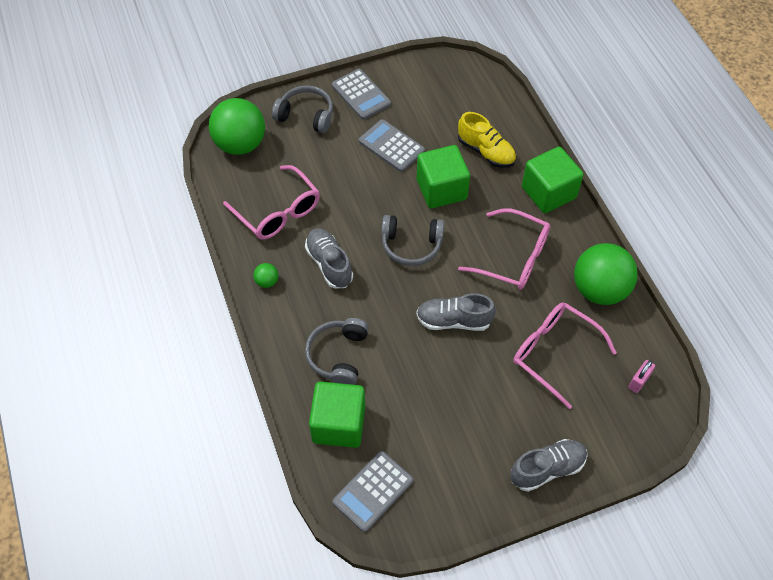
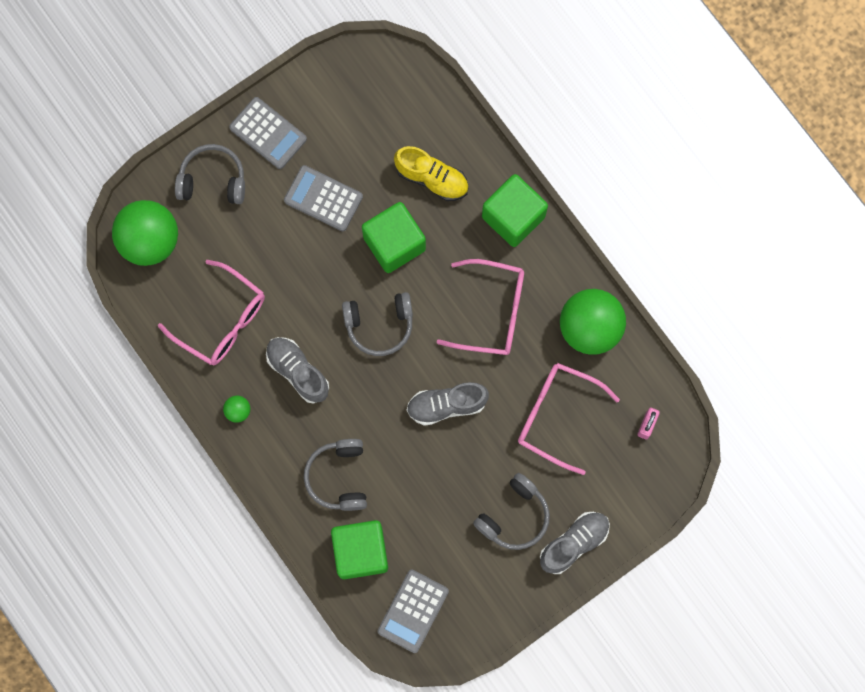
camera: 15 degrees left, 20 degrees up
none -> grey headphones [473,473,550,550]

